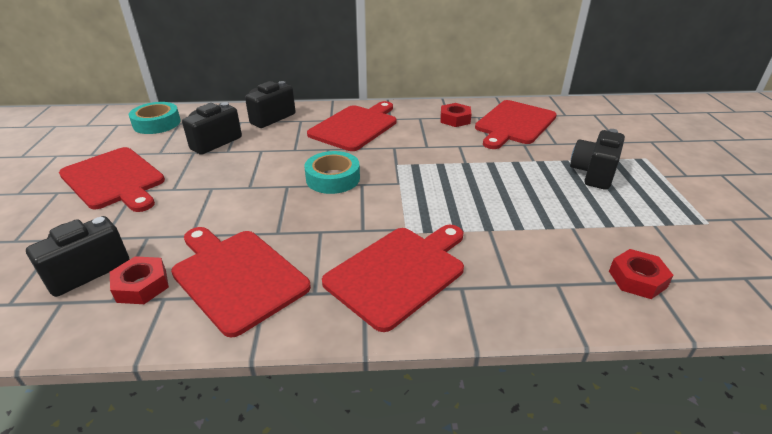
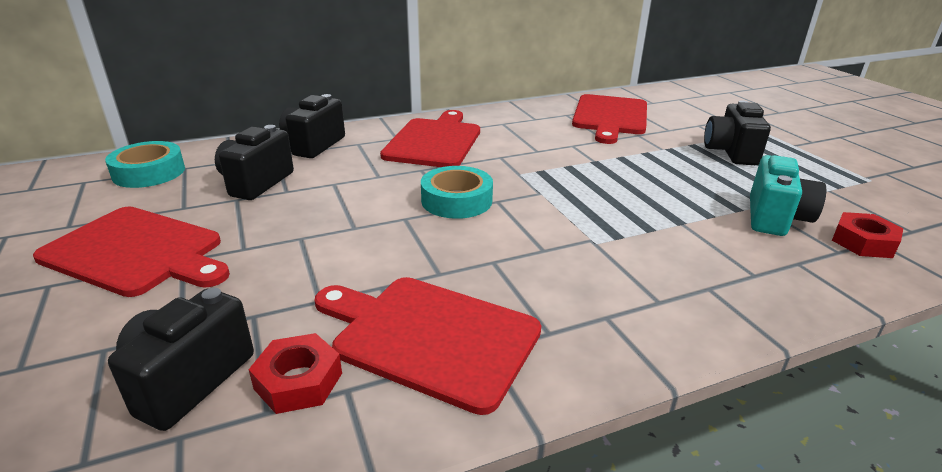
camera: 20 degrees left, 5 degrees down
red cutting board [322,225,464,332] -> none
red nut [441,103,472,127] -> none
none -> turquoise camera [750,155,826,236]

